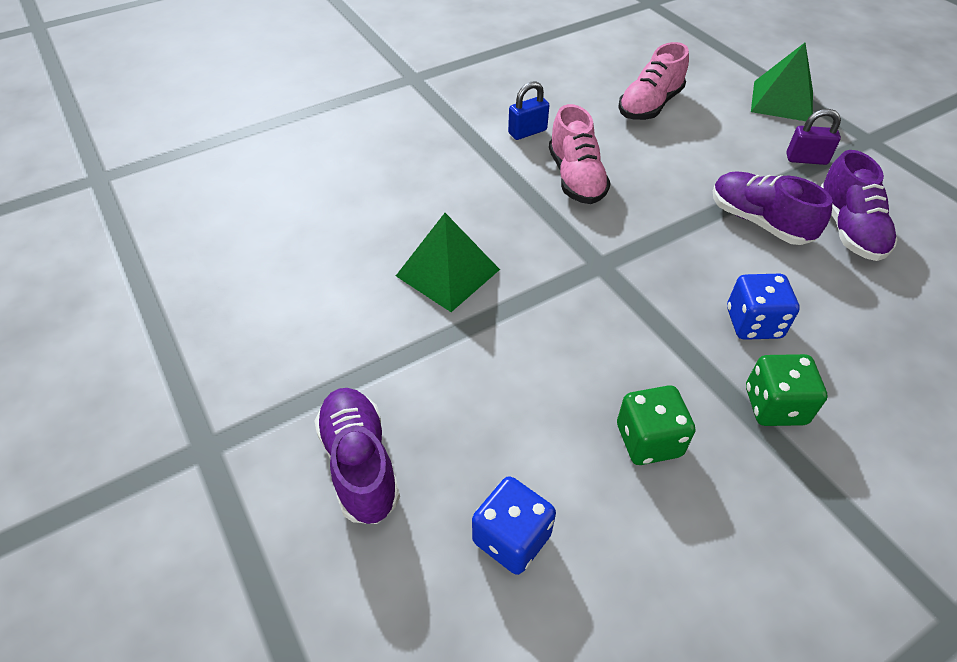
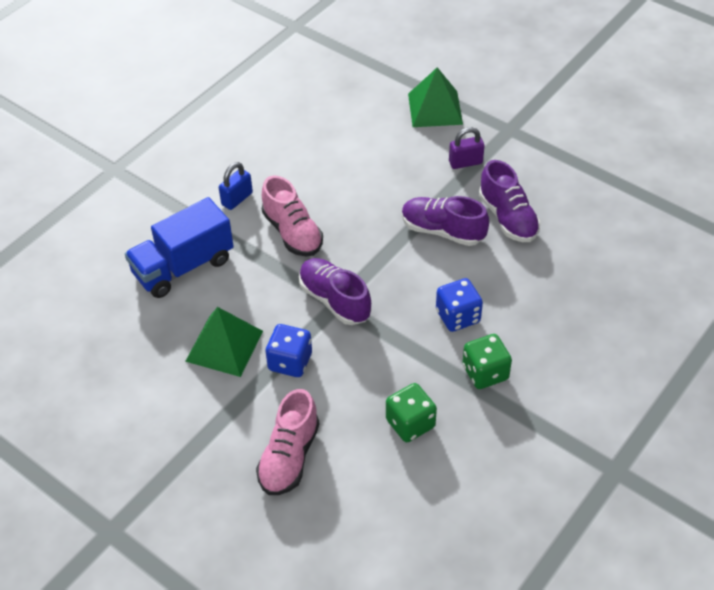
camera: 20 degrees left, 0 degrees up
purple shoe [315,388,400,524] -> purple shoe moved to [299,258,371,325]
blue dice [472,476,556,575] -> blue dice moved to [266,324,312,377]
pink shoe [618,42,689,120] -> pink shoe moved to [256,389,319,495]
none -> blue truck [125,197,234,298]

